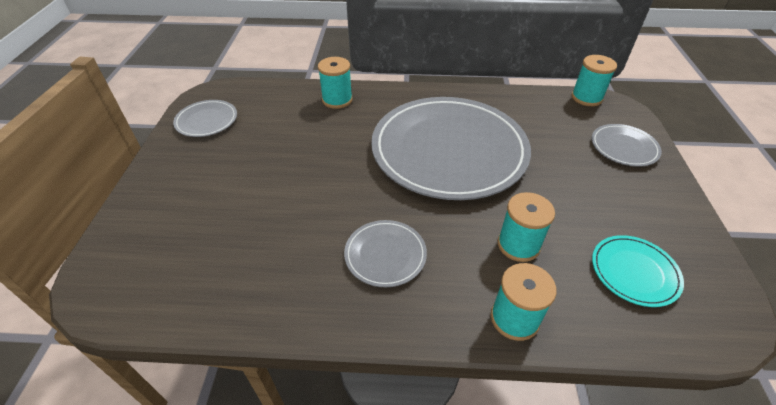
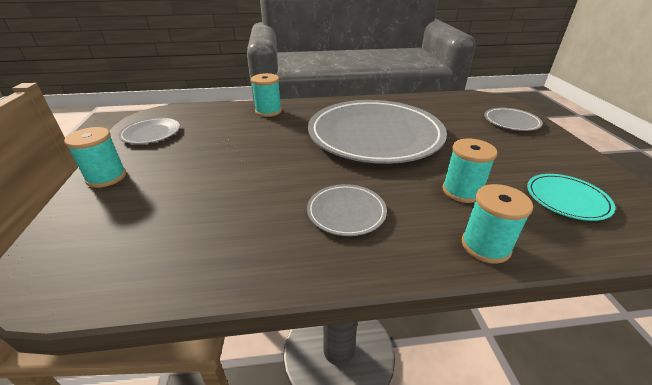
camera: 10 degrees left, 10 degrees down
turquoise spool [571,55,617,106] -> turquoise spool moved to [64,127,126,188]

